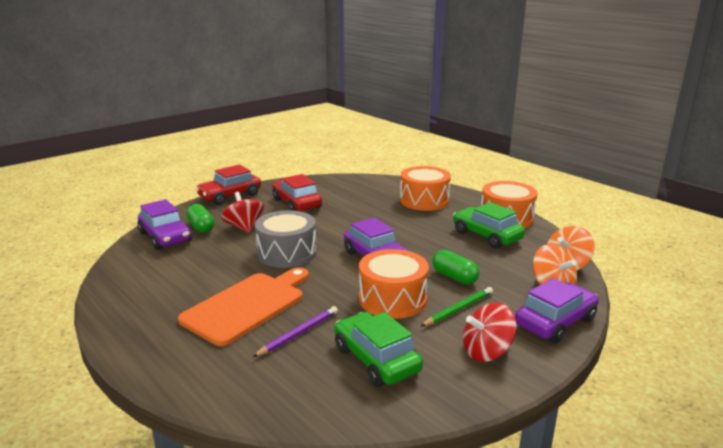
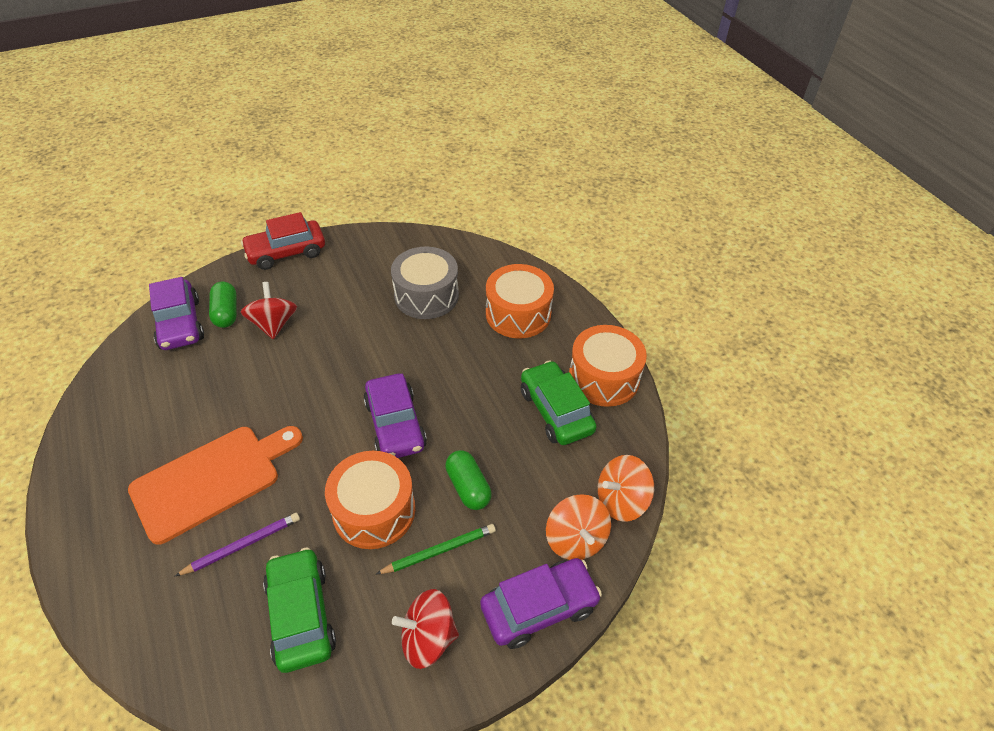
camera: 15 degrees right, 25 degrees up
grey drum [255,210,317,268] -> grey drum moved to [391,247,459,319]
red car [272,174,322,211] -> none

